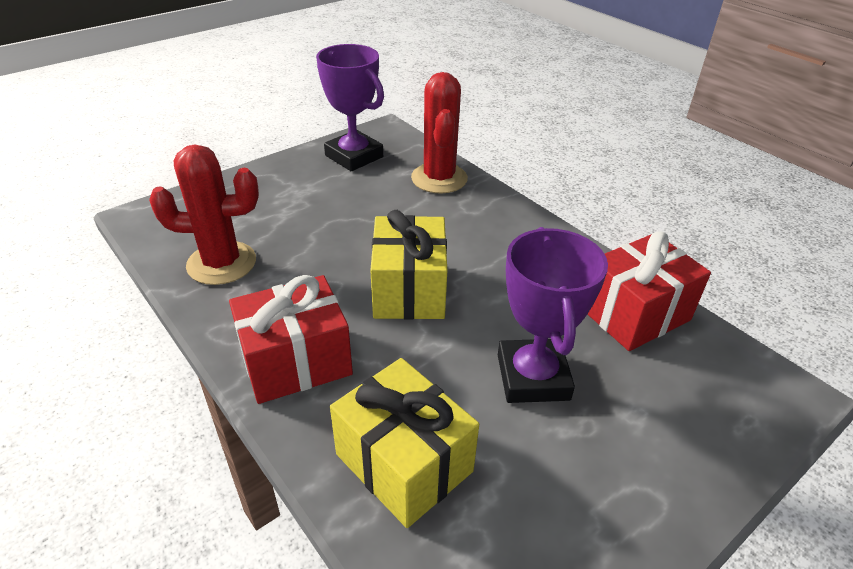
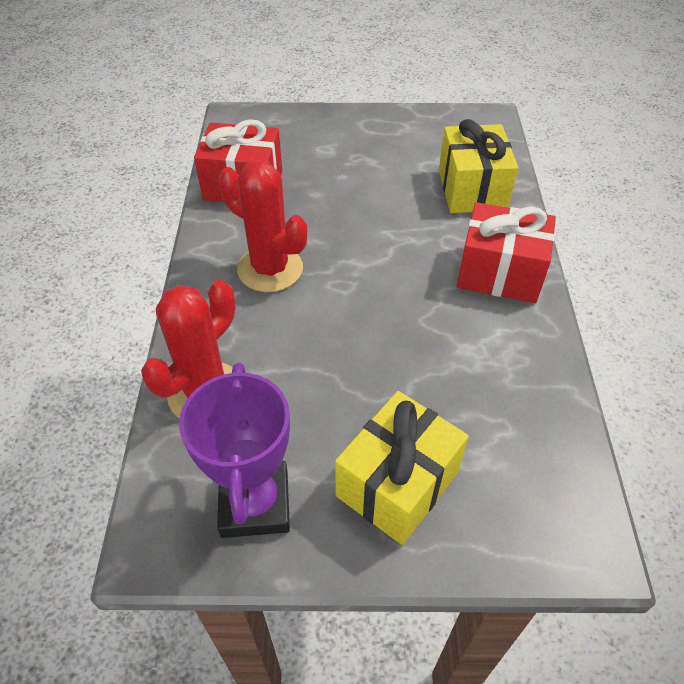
camera: 140 degrees left, 10 degrees up
red cactus [149,144,259,285] -> red cactus moved to [218,160,307,292]
yellow gift [370,210,447,320] -> yellow gift moved to [335,391,469,545]
purple trophy [498,227,608,403] -> none

